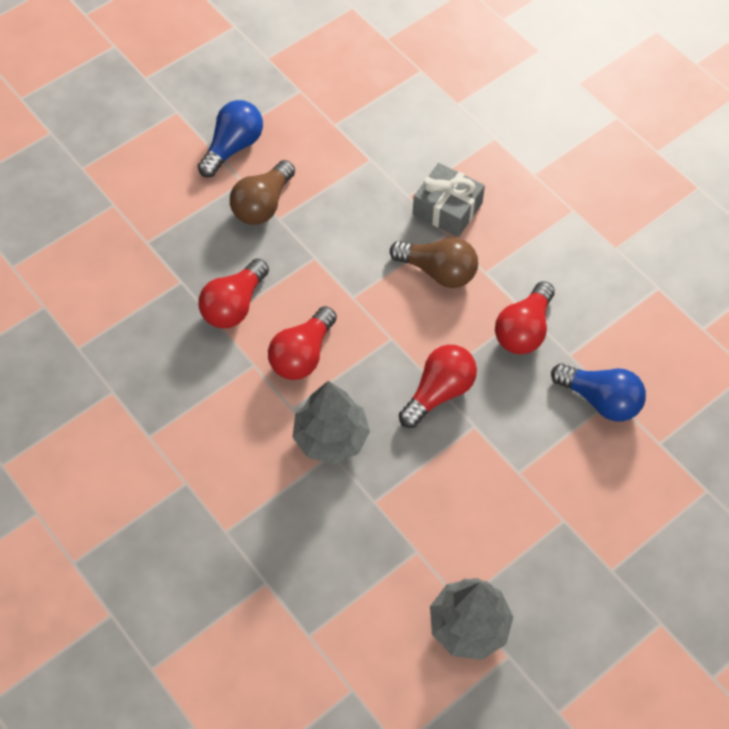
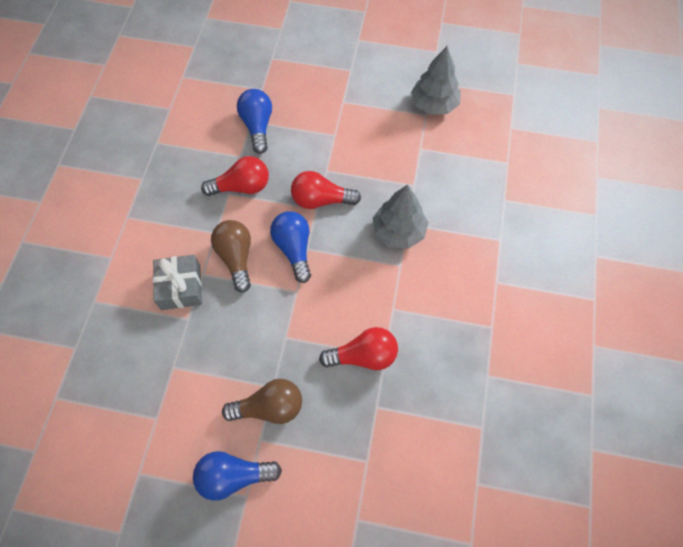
camera: 130 degrees left, 5 degrees up
red light bulb [268,306,337,380] -> none
none -> blue light bulb [270,211,311,283]

